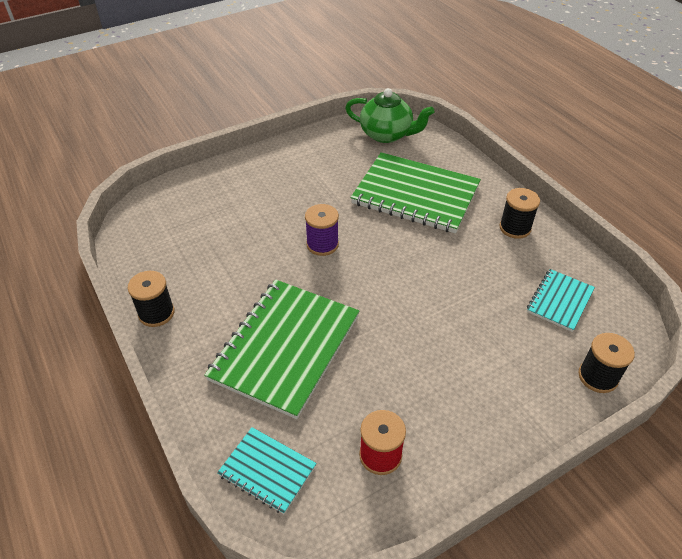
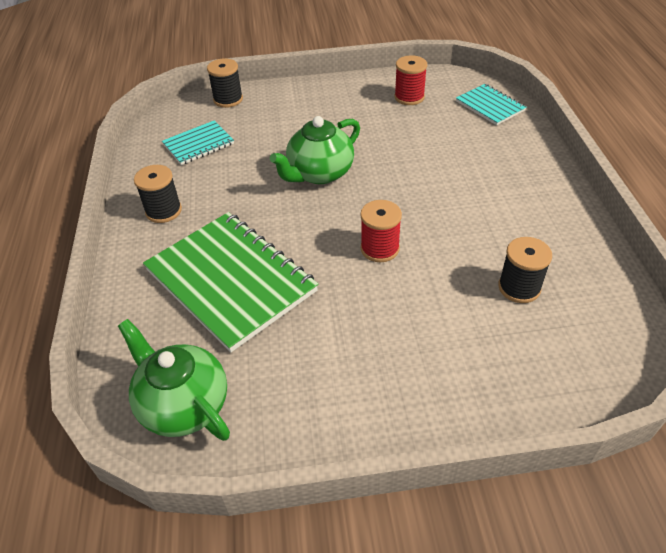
camera: 155 degrees left, 0 degrees up
black spool [128,271,174,327] -> black spool moved to [498,237,552,303]
green notebook [204,280,359,419] -> none
purple spool [305,204,339,256] -> red spool [360,200,402,262]
none -> green teapot [270,116,360,184]

